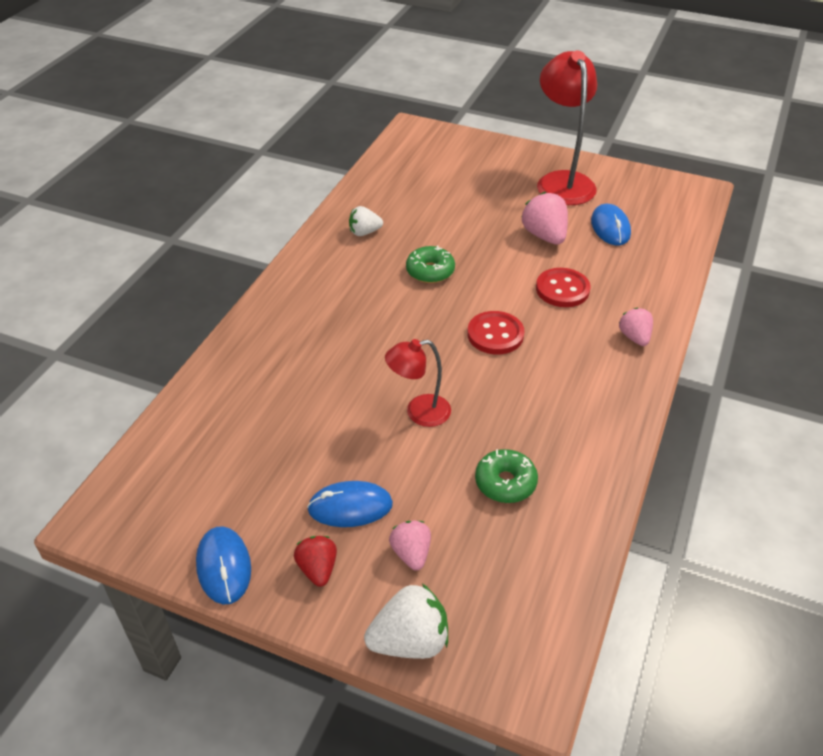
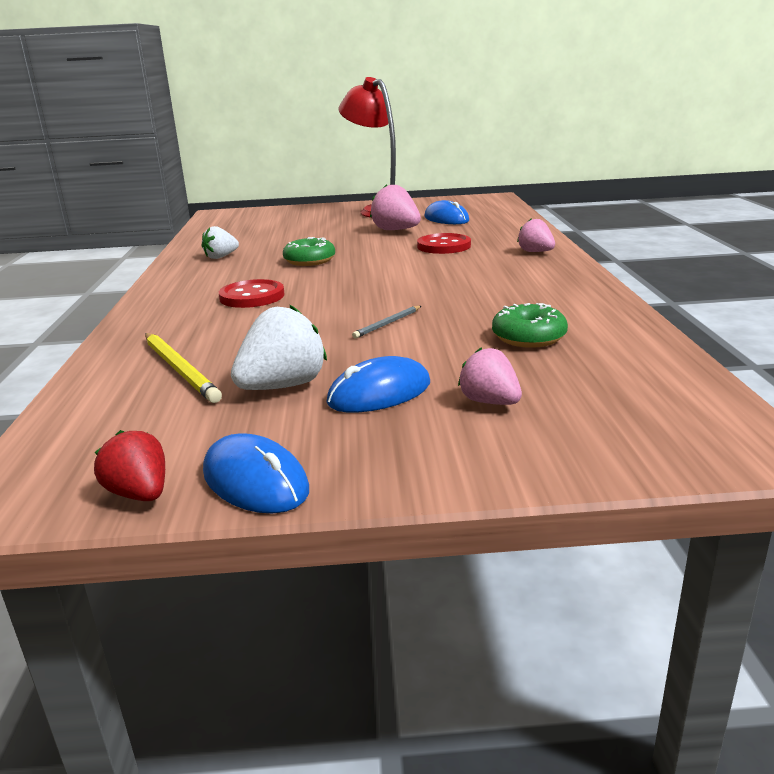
camera: 25 degrees left, 20 degrees down
red strawberry [294,536,337,587] -> red strawberry moved to [94,430,165,501]
white strawberry [364,584,448,659] -> white strawberry moved to [231,305,327,390]
red lamp [385,339,451,427] -> grey pencil [352,306,421,338]
red button [467,311,524,354] -> red button moved to [219,279,285,308]
none -> yellow pencil [145,333,222,403]

